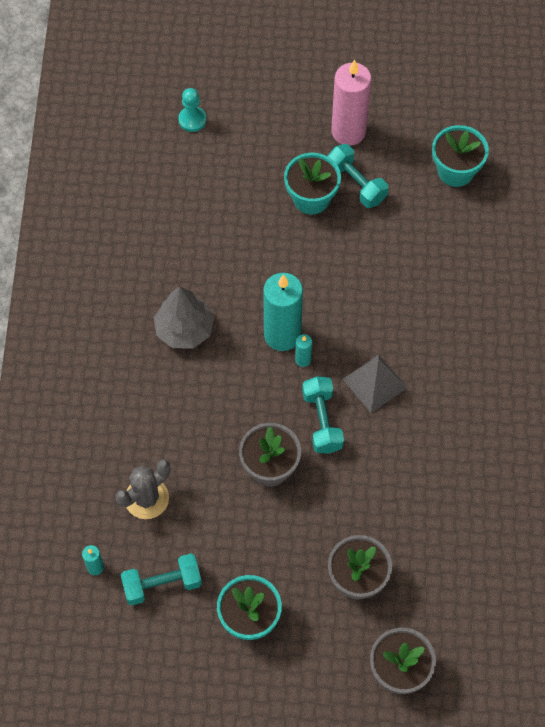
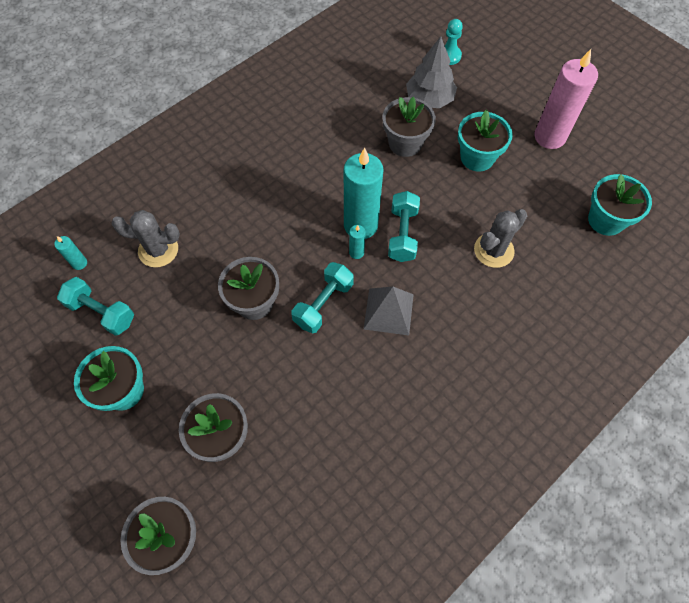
camera: 45 degrees right, 0 degrees up
grey tree [154,287,214,348] -> grey tree moved to [406,36,457,108]
turquoise dumbbell [327,144,388,208] -> turquoise dumbbell moved to [388,191,420,262]
none -> grey flower pot [382,97,436,157]
none -> grey cactus [474,209,527,268]

